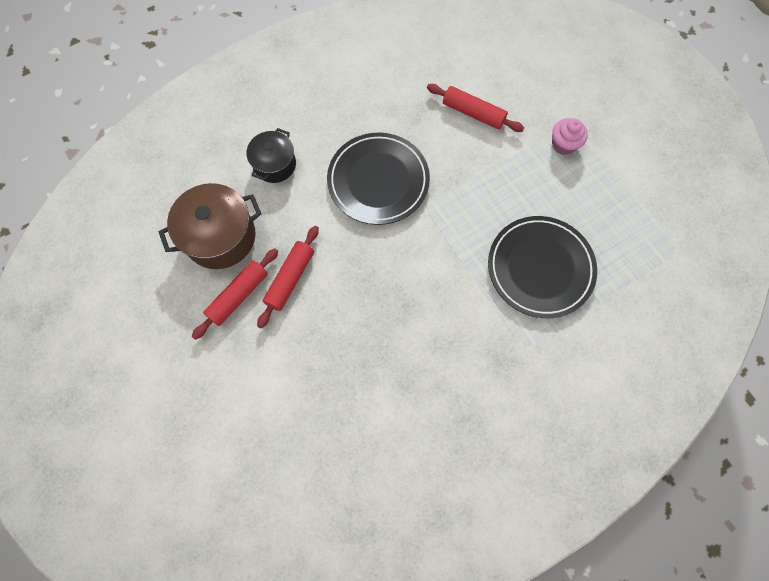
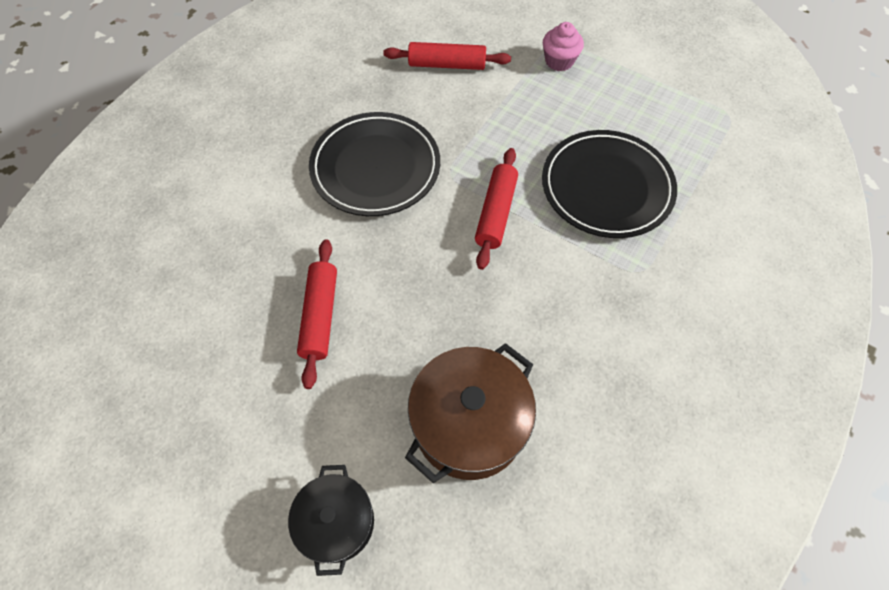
camera: 25 degrees left, 10 degrees down
brown pot [159,183,261,269] -> brown pot moved to [405,343,536,483]
red rolling pin [192,249,278,340] -> red rolling pin moved to [475,148,518,270]
black pot [247,128,296,183] -> black pot moved to [288,465,374,576]

